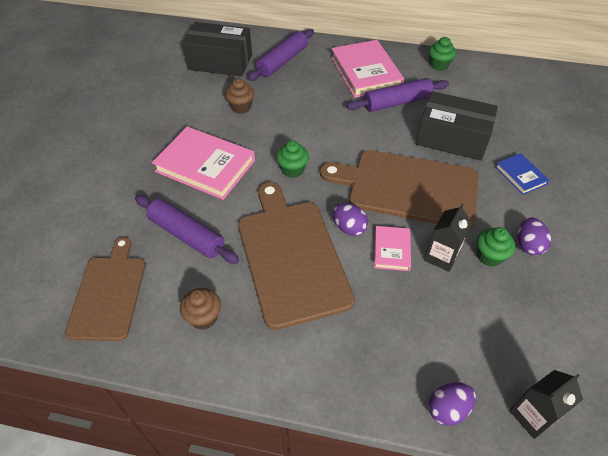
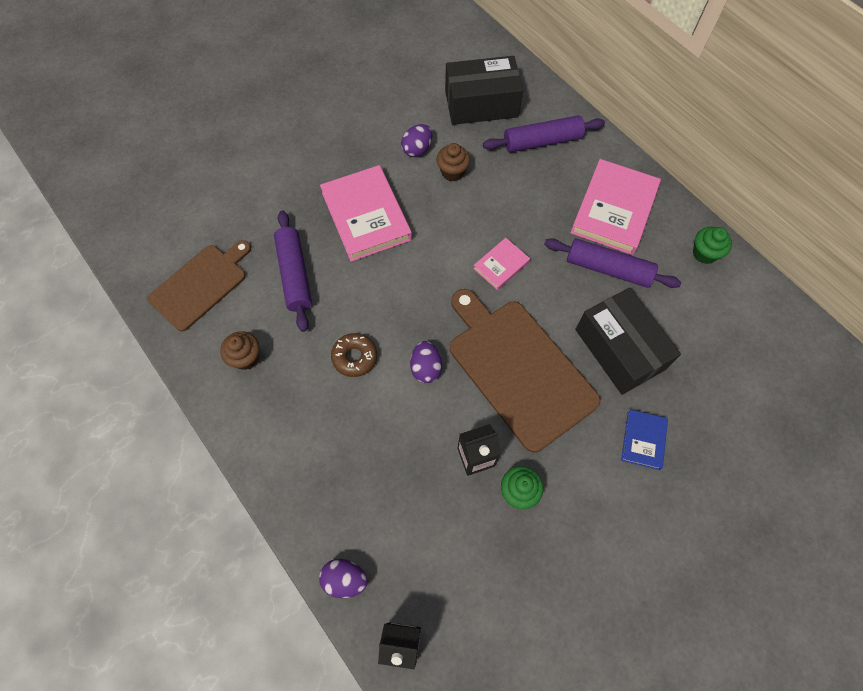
camera: 40 degrees right, 15 degrees up
black box [182,22,252,77] -> black box turned 60 degrees counterclockwise [445,56,523,125]
brown cutting board [238,182,355,330] -> brown donut [331,333,377,377]
green cupcake [276,140,309,178] -> none
pink book [374,226,411,271] -> pink book moved to [473,238,530,290]
purple egg [518,218,551,255] -> purple egg moved to [401,124,432,157]

